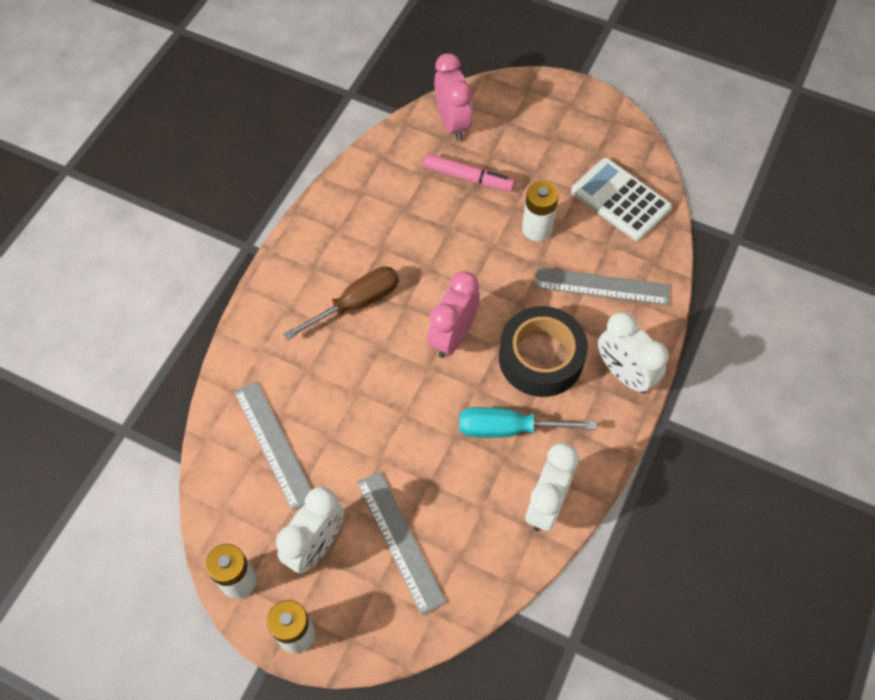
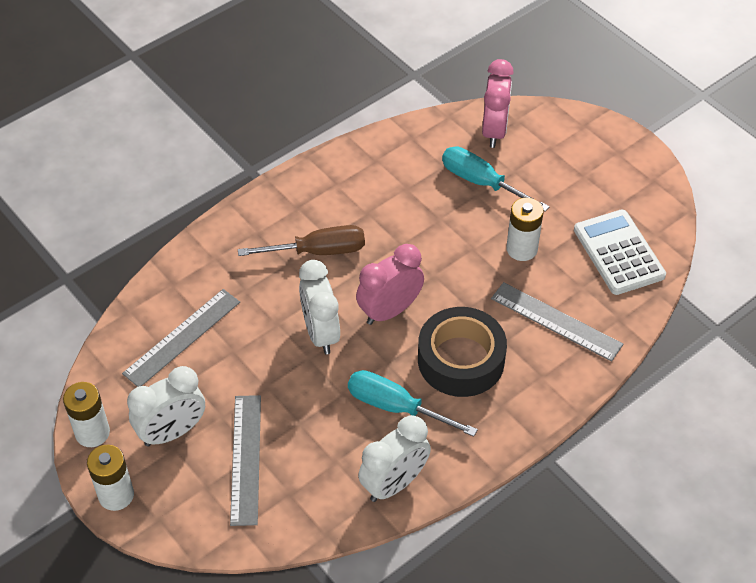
camera: 25 degrees right, 10 degrees down
grey ruler [234,381,312,511] -> grey ruler turned 45 degrees clockwise [122,289,240,387]
pink marker [424,154,515,192] -> turquoise screwdriver [442,147,550,212]
white clock [598,312,669,394] -> white clock moved to [299,260,340,354]

